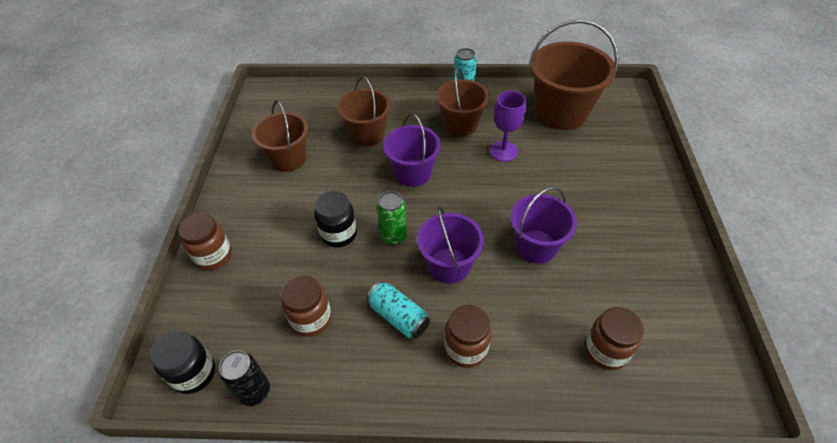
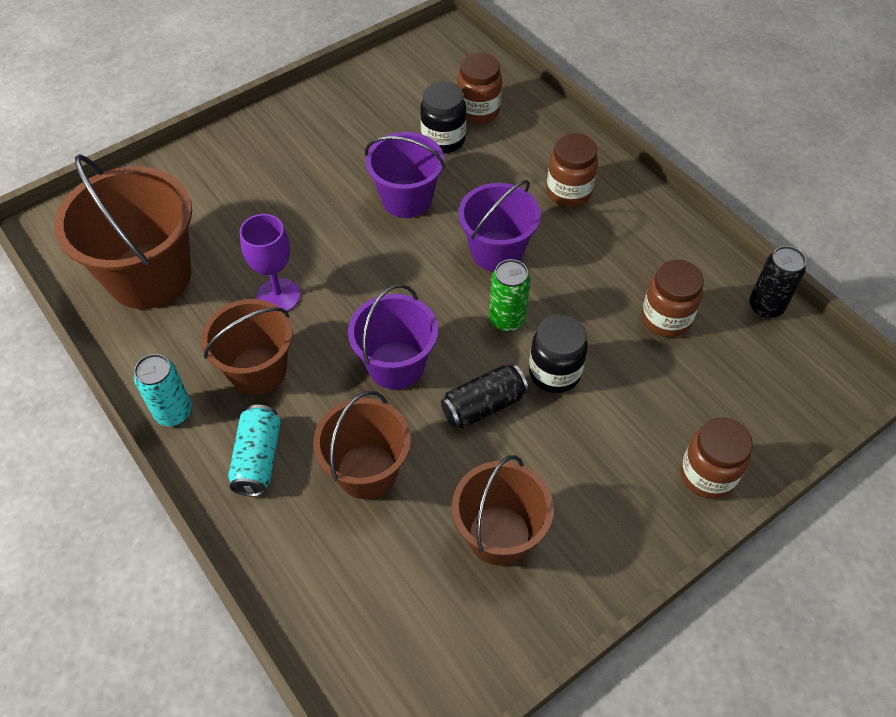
camera: 130 degrees left, 5 degrees up
black jar [150,331,215,394] -> black jar moved to [420,82,466,153]
turquoise can [367,281,430,339] -> turquoise can moved to [228,405,281,497]
none -> black can [441,364,528,429]

